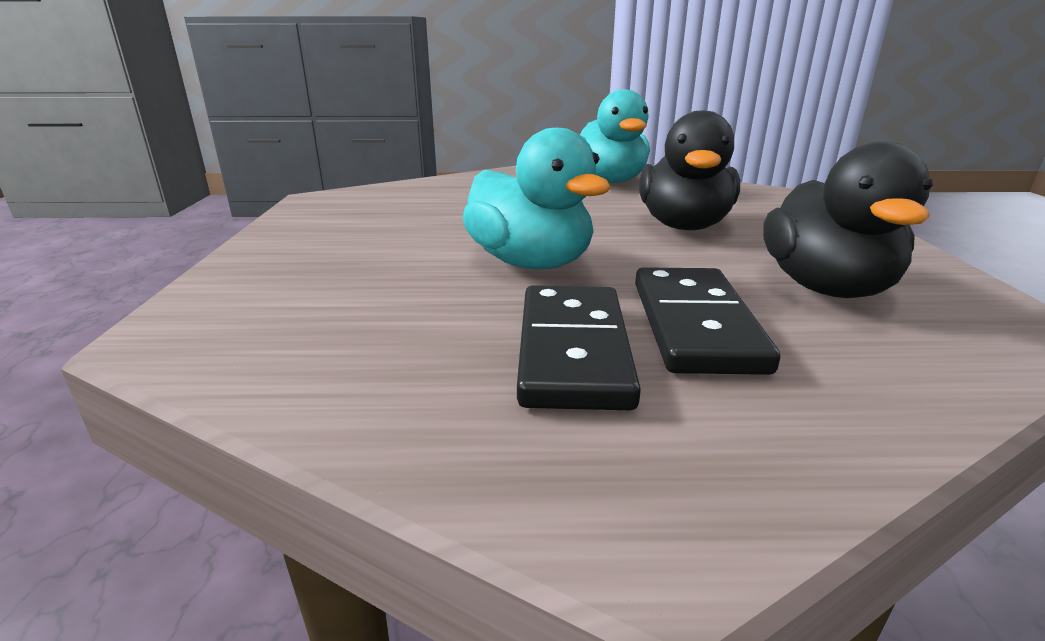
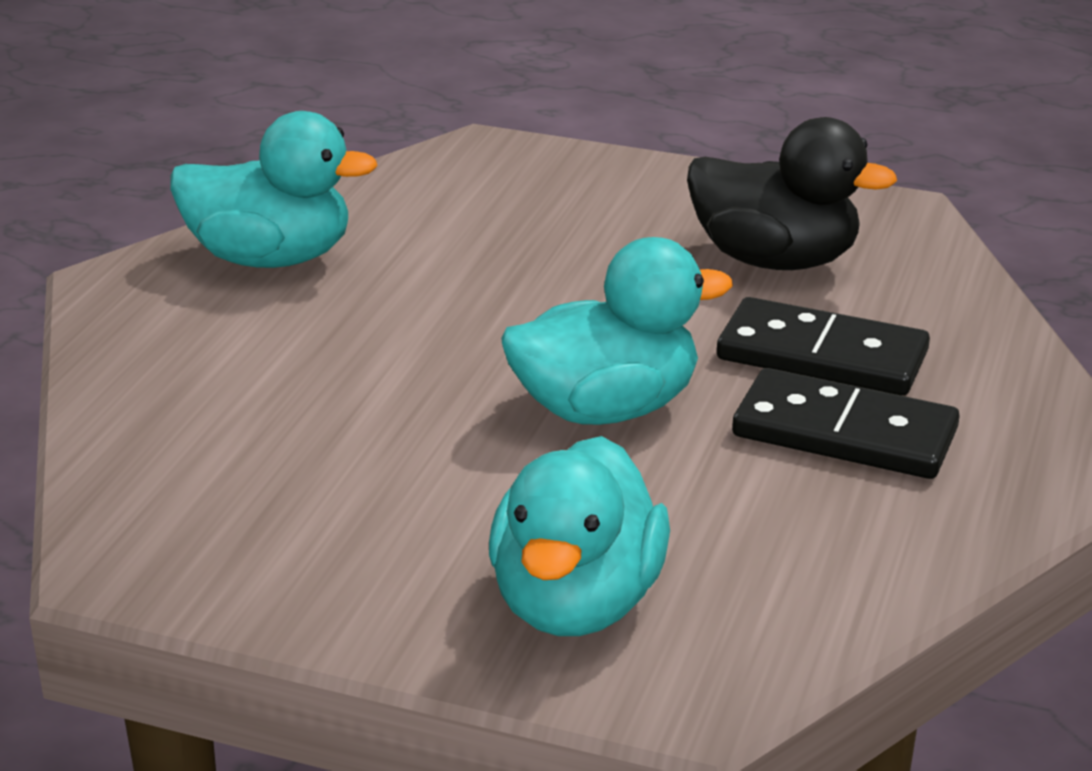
camera: 70 degrees left, 5 degrees up
black duck [639,110,740,230] -> none
none -> turquoise duck [489,436,670,636]

